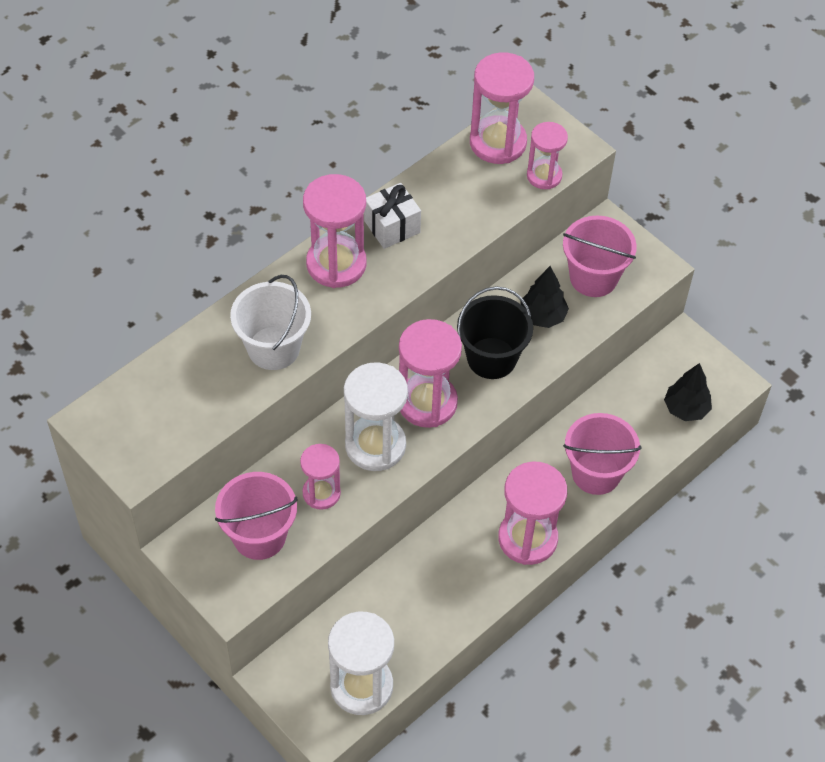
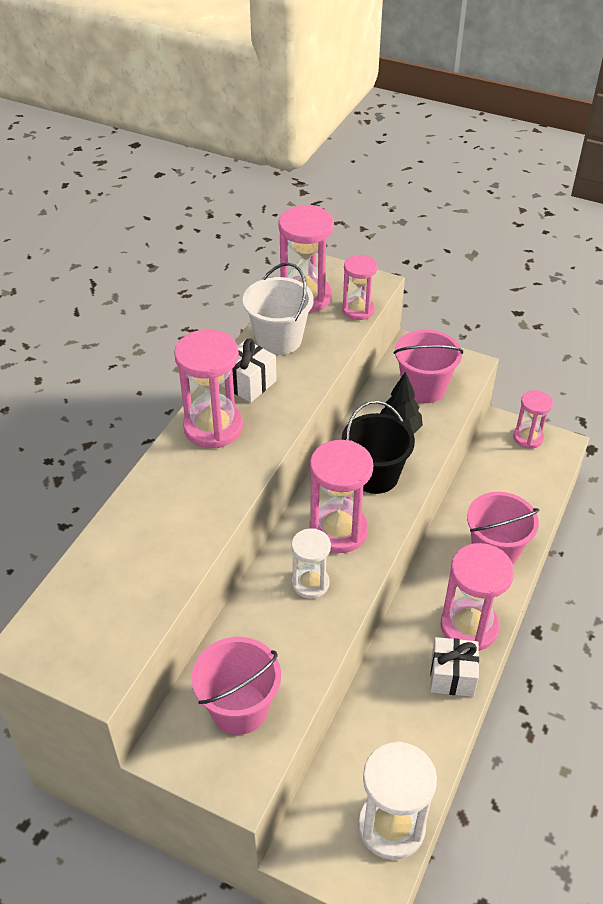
camera: 20 degrees left, 10 degrees down
white bucket [230,275,311,370] -> white bucket moved to [243,263,313,355]
pink hourglass [300,444,341,510] -> pink hourglass moved to [513,390,553,449]
white hourglass [344,362,408,471] -> white hourglass [291,528,331,599], size x0.61
black tree [664,363,712,421] -> none
none -> white gift [430,637,479,697]

